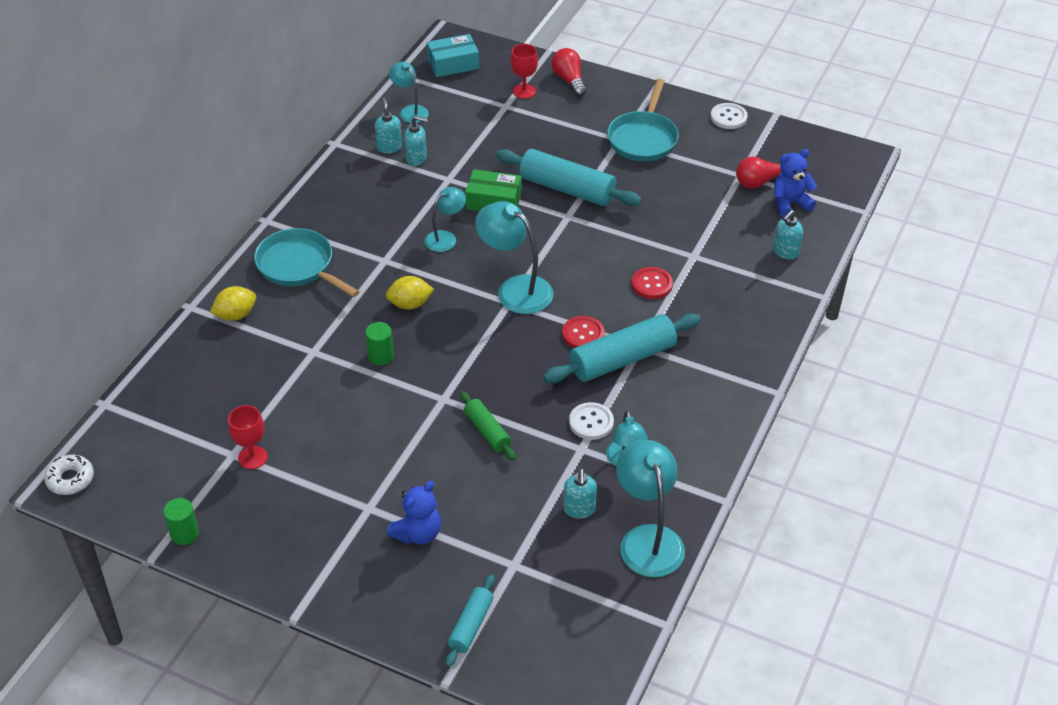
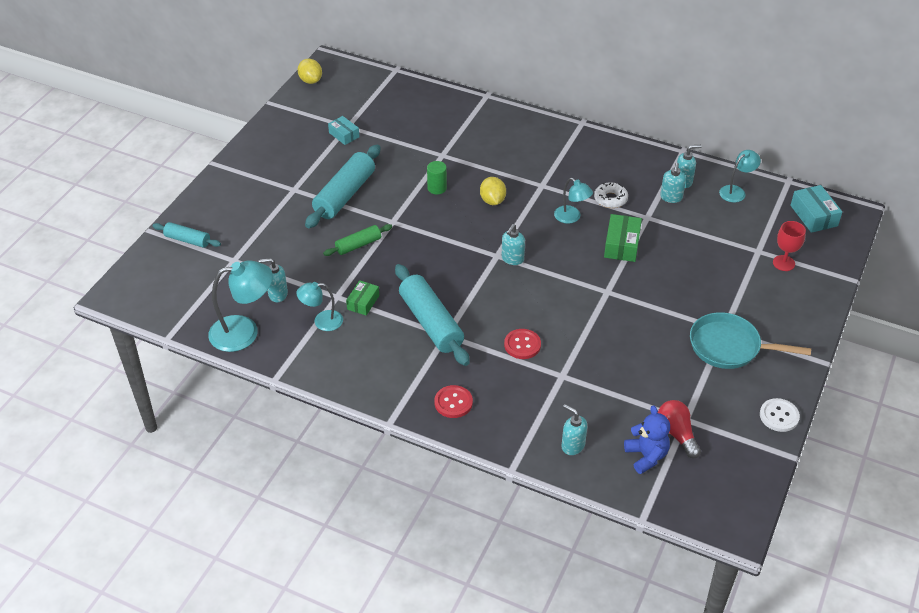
camera: 90 degrees right, 0 degrees up
white donut [44,455,94,495] -> white donut moved to [594,182,628,208]
green cylinder [163,498,199,545] -> none
yellow lemon [210,286,256,321] -> yellow lemon moved to [298,59,322,84]
red goblet [228,405,267,469] -> turquoise box [328,116,360,145]
turquoise pan [254,228,360,297] -> none
blue teddy bear [387,481,441,544] -> none
turquoise lamp [475,201,553,314] -> turquoise soap dispenser [502,224,525,265]
turquoise rolling pin [496,149,642,206] -> turquoise rolling pin moved to [305,145,380,228]
red light bulb [552,48,586,97] -> none
red button [562,316,605,348] -> red button moved to [434,385,473,418]
white button [569,402,614,440] -> green box [346,280,379,315]

